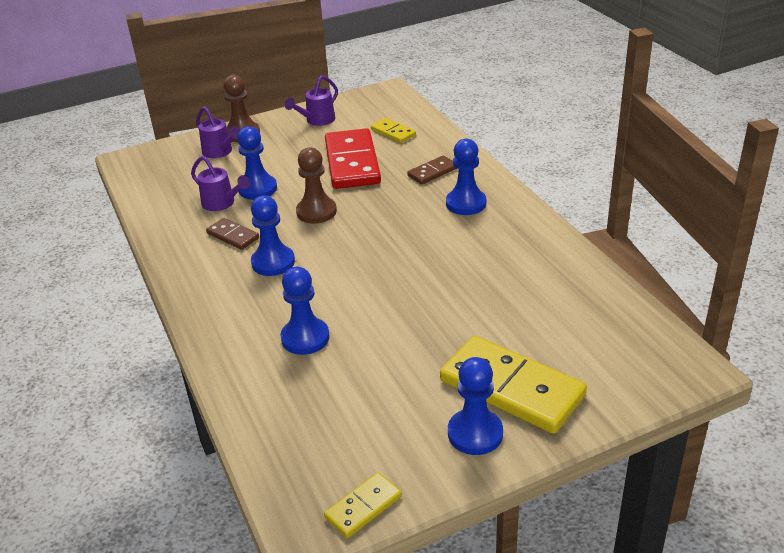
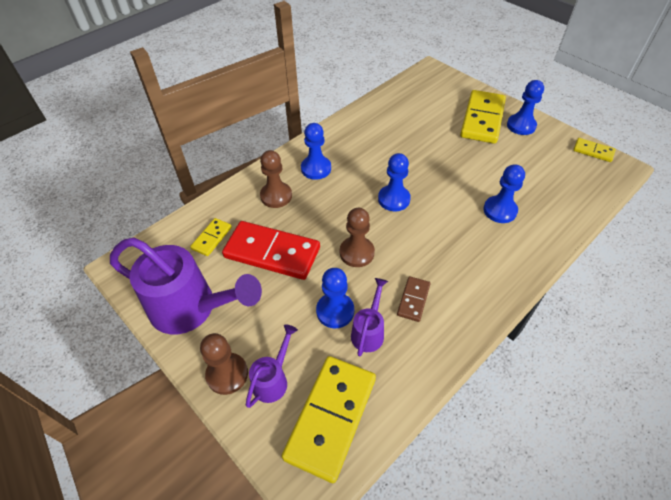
camera: 110 degrees left, 15 degrees up
blue pawn [251,195,295,276] -> blue pawn moved to [378,153,411,211]
purple watering can [285,75,338,126] -> purple watering can [110,237,262,334], size x2.06
red domino [325,128,381,189] -> red domino turned 45 degrees clockwise [222,221,320,280]
brown domino [407,155,457,184] -> brown pawn [260,150,292,208]
none -> yellow domino [282,356,376,483]

